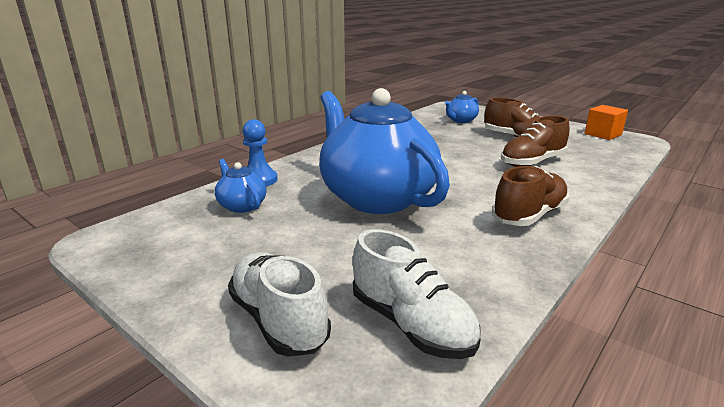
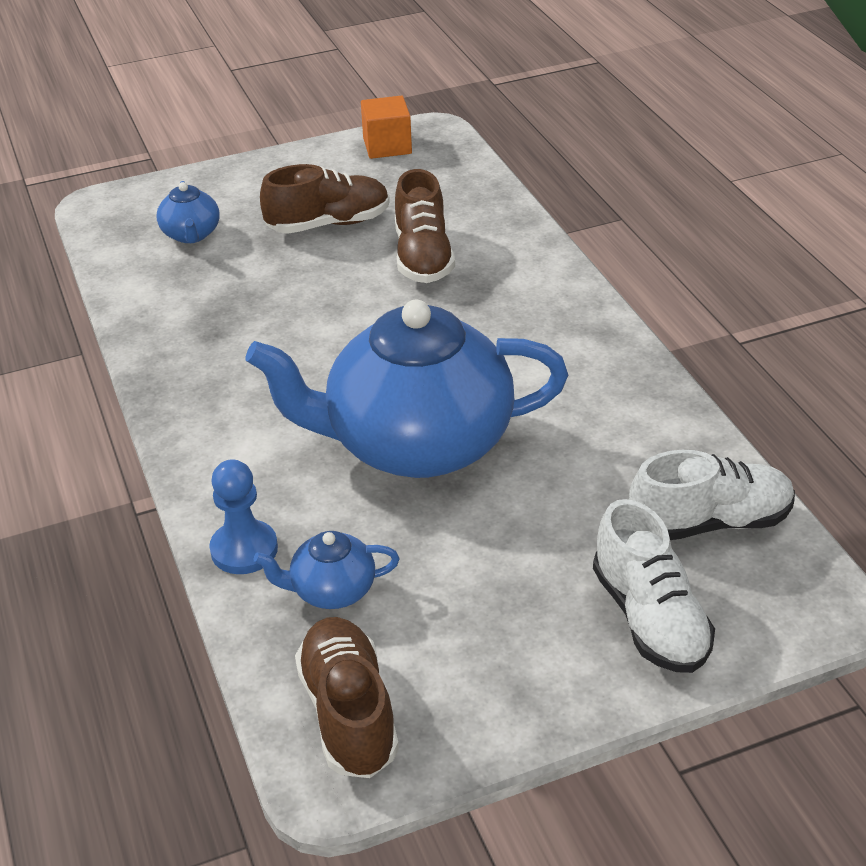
camera: 60 degrees left, 15 degrees up
white shoe [228,252,331,357] -> white shoe turned 105 degrees counterclockwise [593,499,715,673]
brown shoe [492,166,569,226] -> brown shoe moved to [295,617,399,778]

